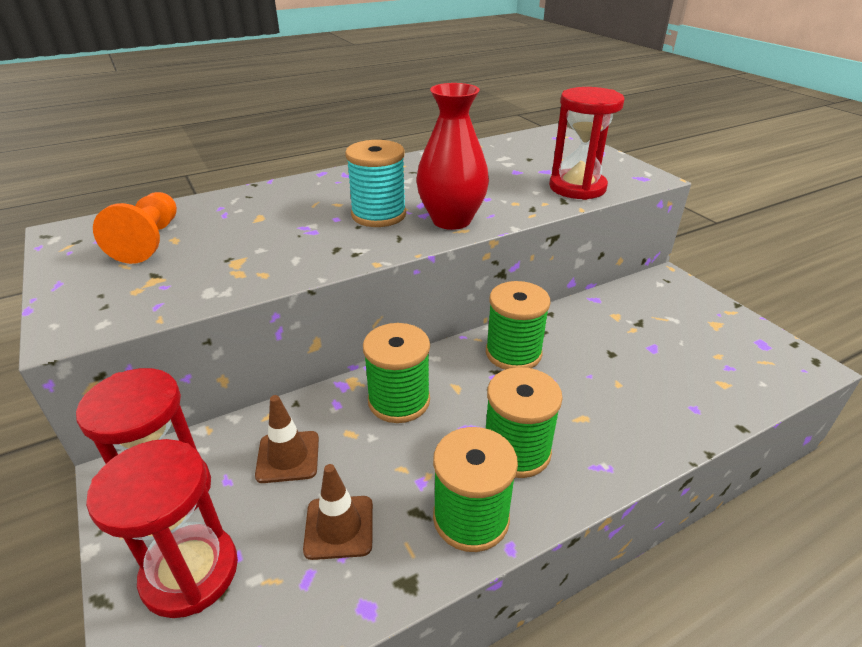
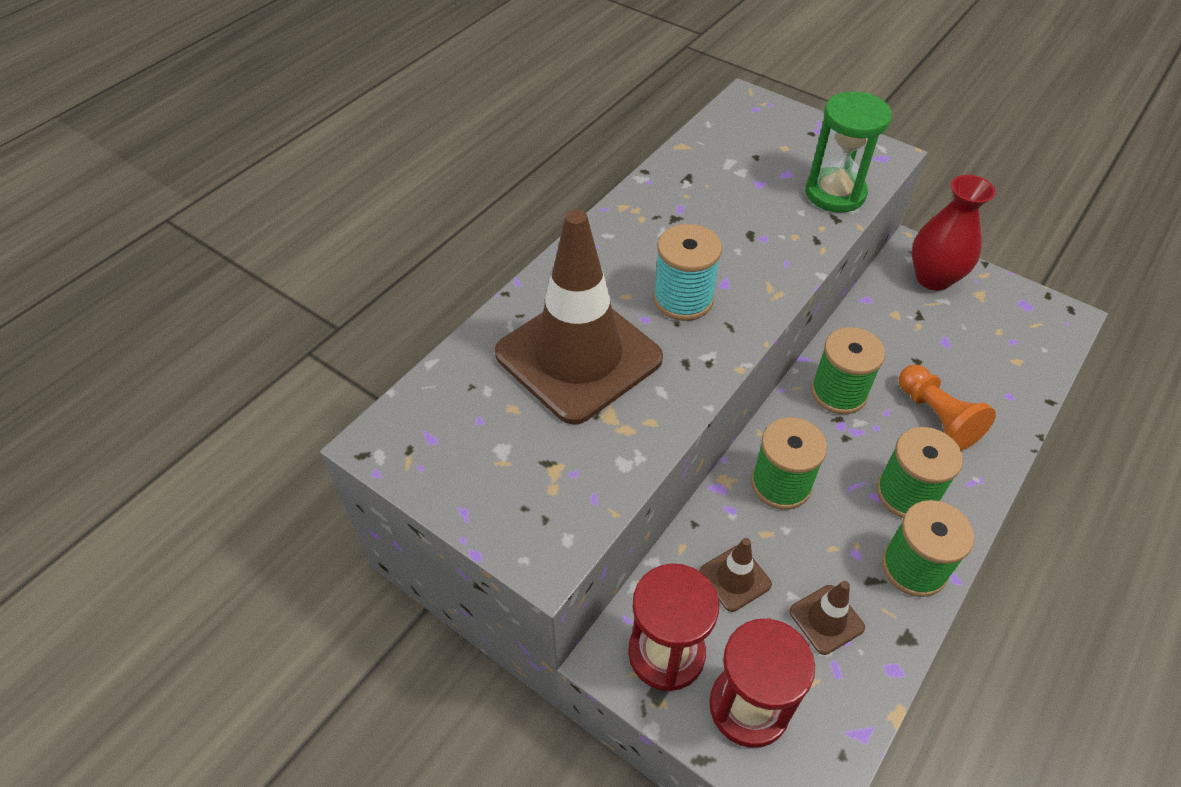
camera: 25 degrees left, 15 degrees up
orange pawn [93,192,177,264] -> orange pawn moved to [899,365,996,451]
red vase [416,83,489,230] -> red vase moved to [912,175,996,291]
red hourglass [549,87,625,200] -> green hourglass [805,91,892,213]
none -> brown traffic cone [495,209,663,425]

